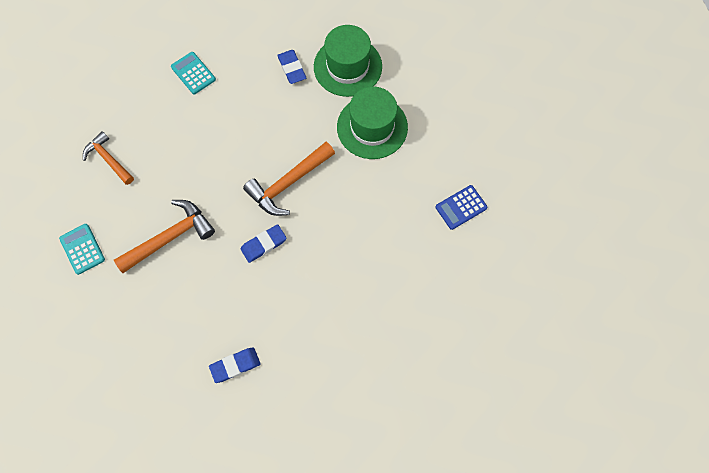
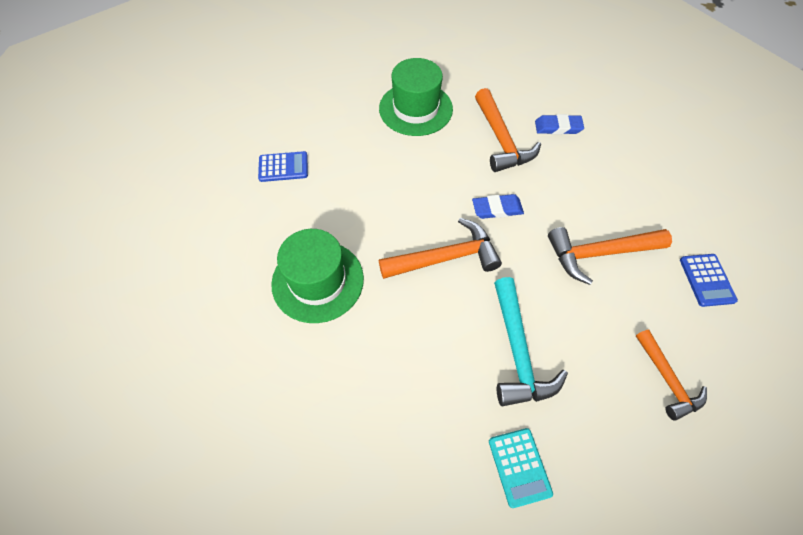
camera: 155 degrees left, 10 degrees down
turquoise calculator [59,224,105,275] -> blue calculator [680,254,738,307]
blue eraser [277,50,306,84] -> none
green hat [314,25,382,97] -> green hat moved to [379,58,453,136]
none -> orange hammer [475,88,541,172]
none -> turquoise hammer [494,277,568,406]

